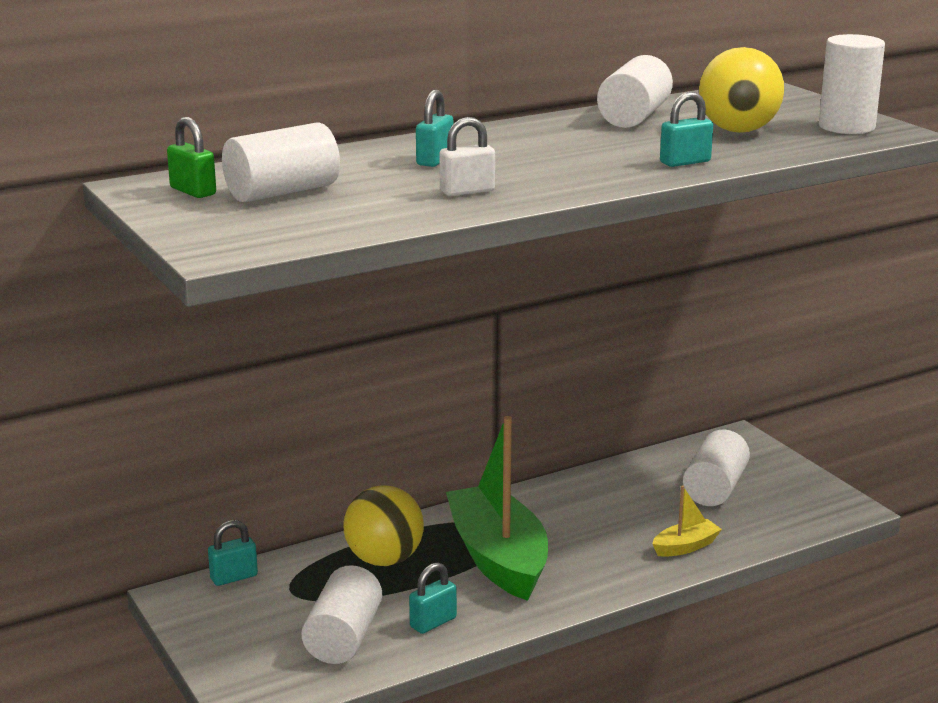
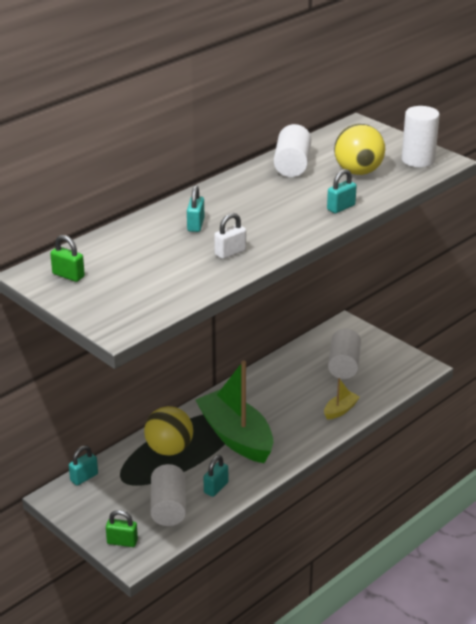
camera: 15 degrees left, 10 degrees up
white cylinder [222,123,340,202] -> none
none -> green padlock [106,510,138,547]

